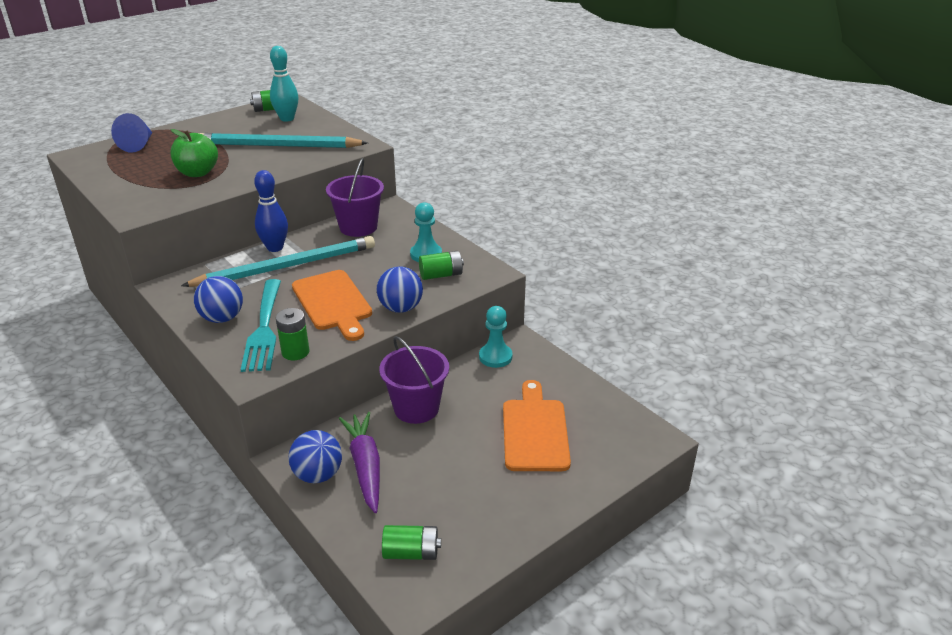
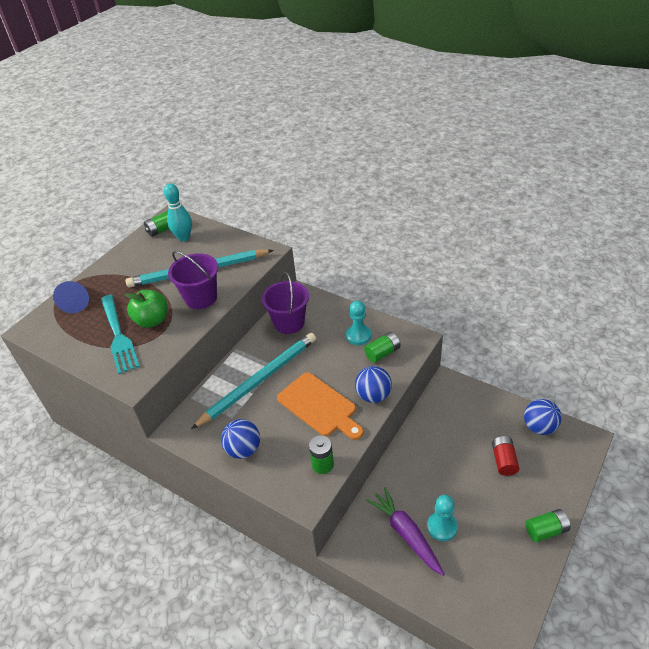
camera: 15 degrees left, 10 degrees up
turquoise fork [241,279,281,372] -> turquoise fork moved to [101,295,140,374]
blue bowling pin [254,170,288,252] -> none
blue ball [288,430,342,483] -> blue ball moved to [524,399,562,435]
purple bucket [379,336,449,424] -> purple bucket moved to [168,251,218,309]
green battery [382,525,441,560] -> green battery moved to [526,509,571,542]
turquoise pawn [479,306,513,368] -> turquoise pawn moved to [427,495,458,541]
orange cutting board [503,380,571,471] -> red battery [492,436,520,476]

